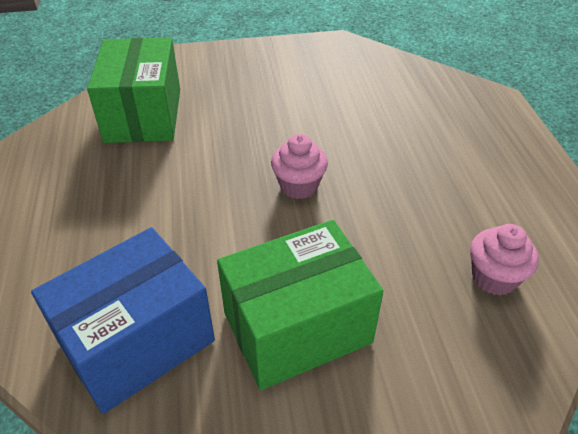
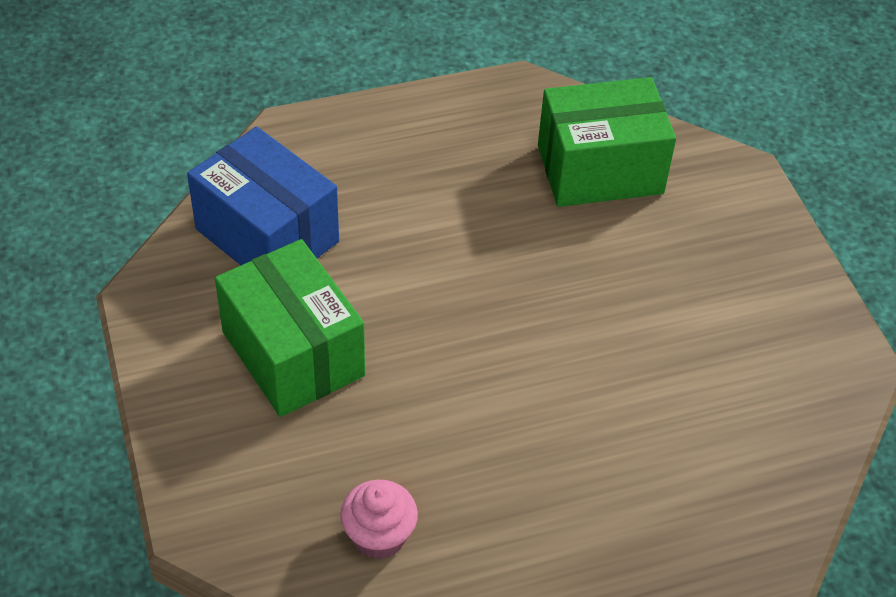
camera: 80 degrees right, 5 degrees up
pink cupcake [271,134,328,199] -> none

